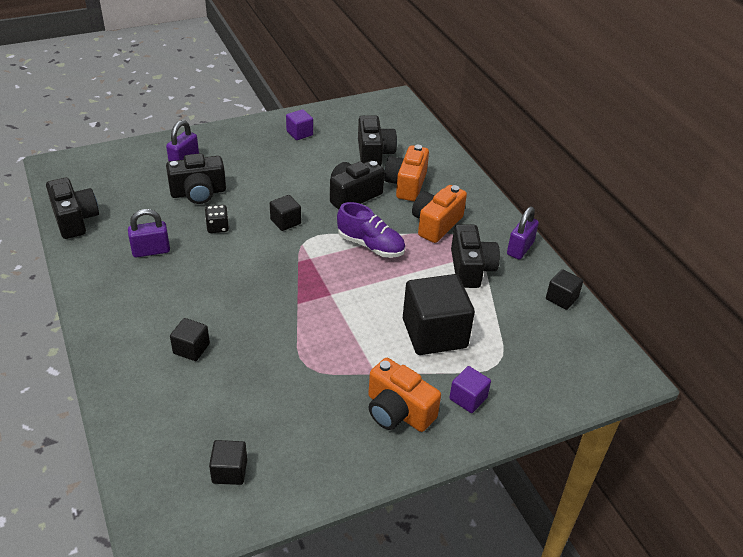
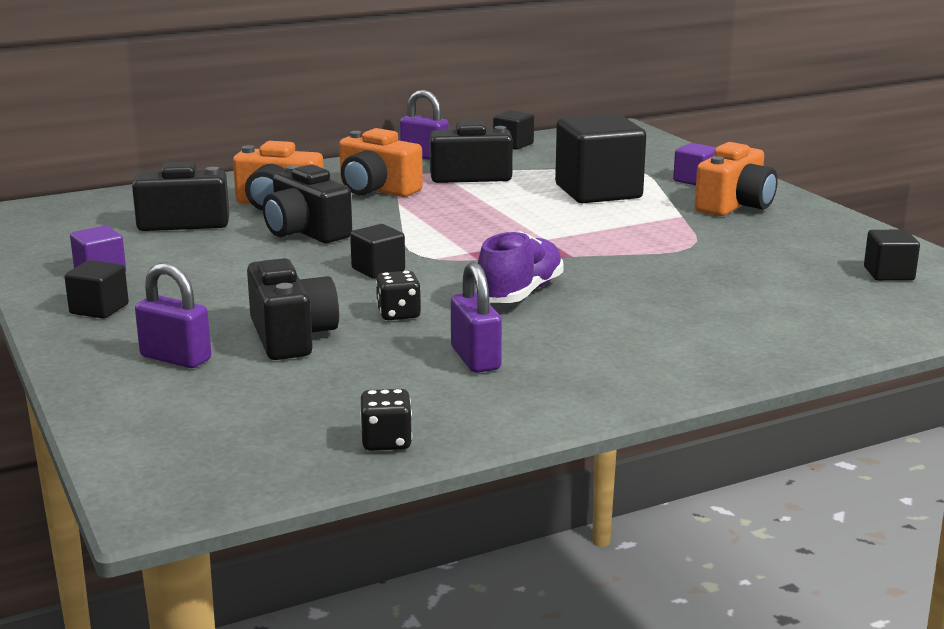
camera: 90 degrees left, 20 degrees down
black camera [46,178,99,239] -> black dice [360,389,412,451]
black cube [170,318,210,361] -> black cube moved to [64,260,129,319]
purple shoe [337,202,405,258] -> purple shoe moved to [475,231,564,303]

